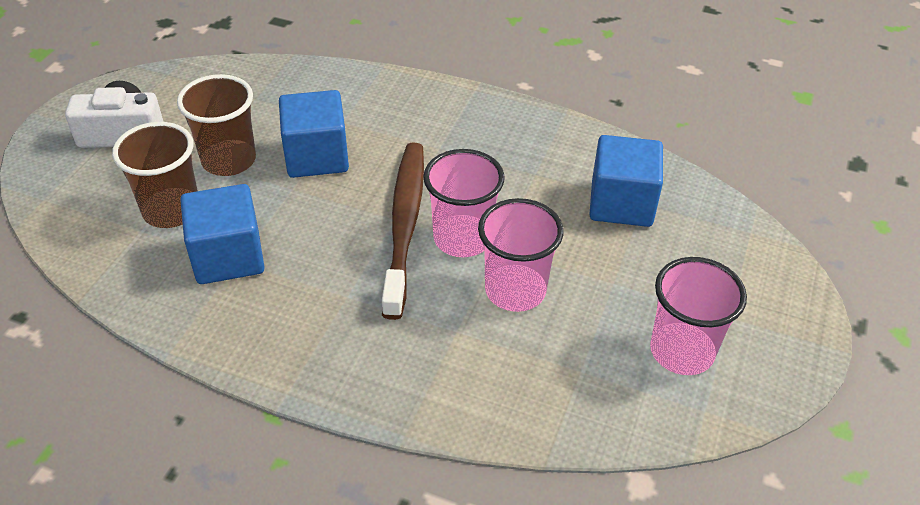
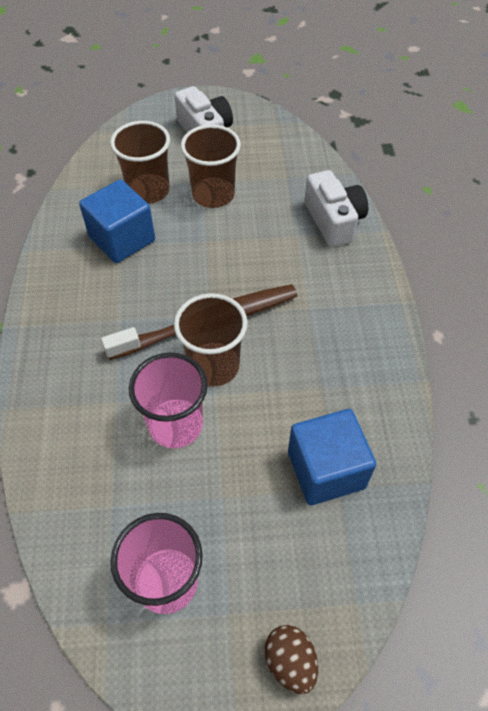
camera: 65 degrees right, 10 degrees up
blue cube [279,90,349,178] -> none
pink cup [423,149,505,257] -> brown cup [174,293,248,387]
none -> brown egg [265,625,318,694]
none -> white camera [304,170,368,248]

